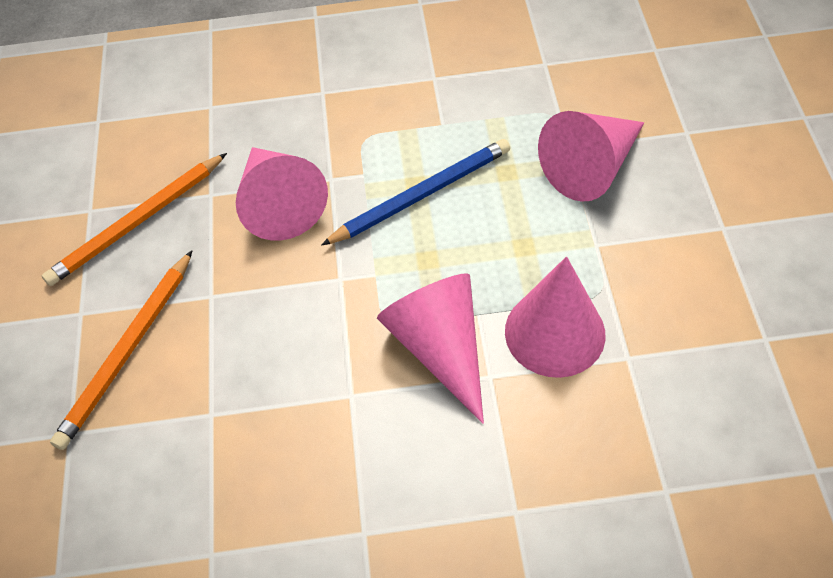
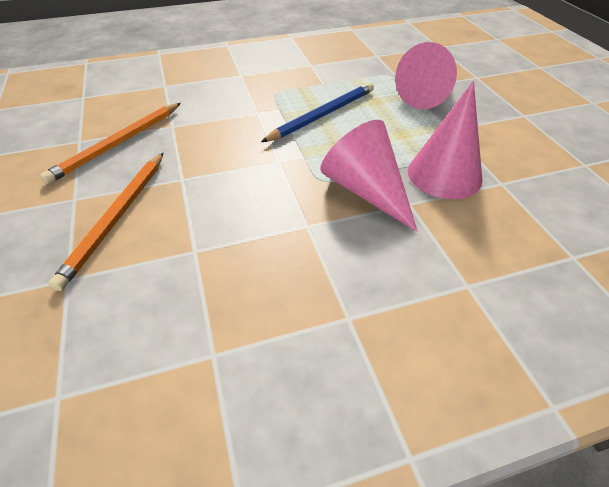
camera: 15 degrees left, 10 degrees down
pink cone [236,147,328,241] -> none

